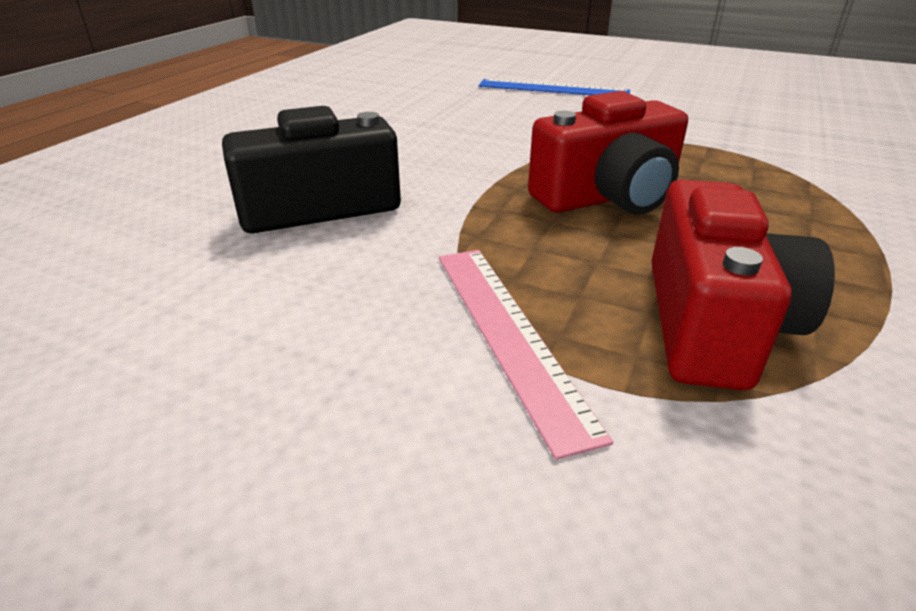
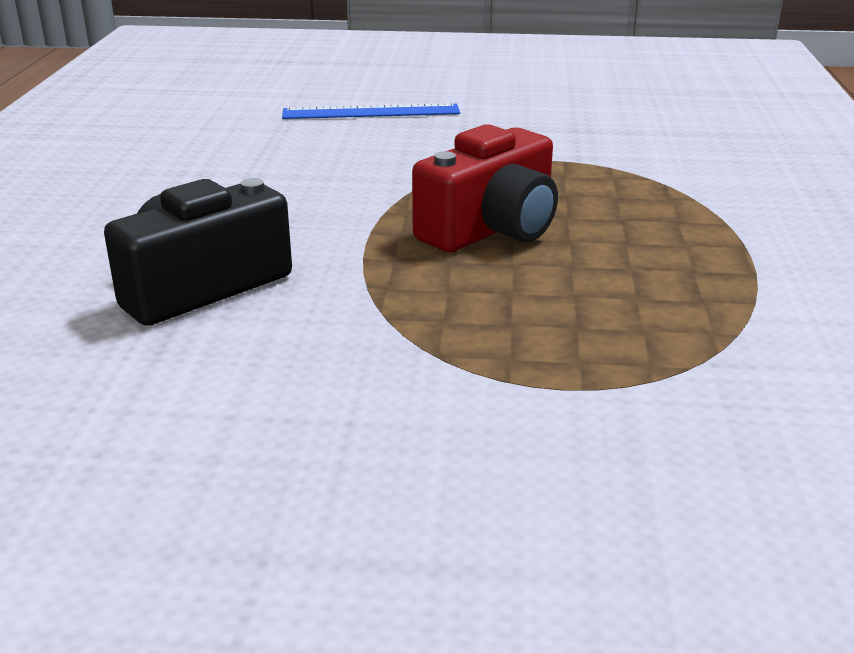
camera: 20 degrees left, 5 degrees down
pink ruler [439,250,613,460] -> none
red camera [651,180,835,390] -> none

